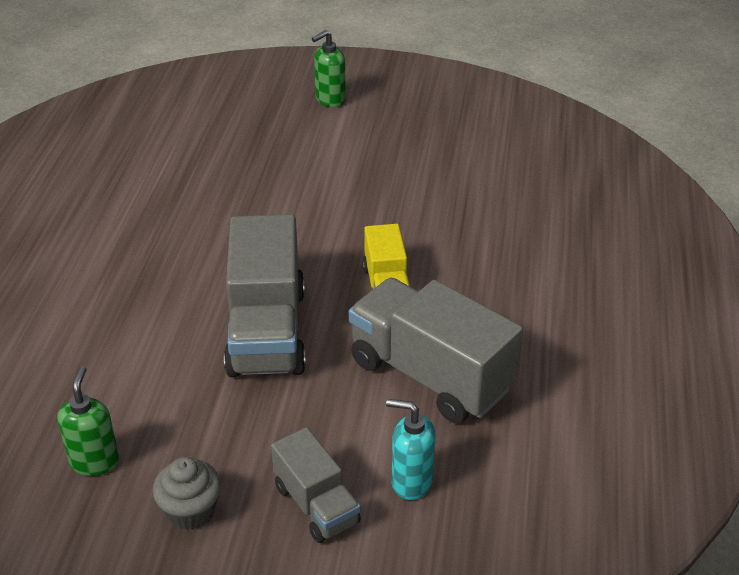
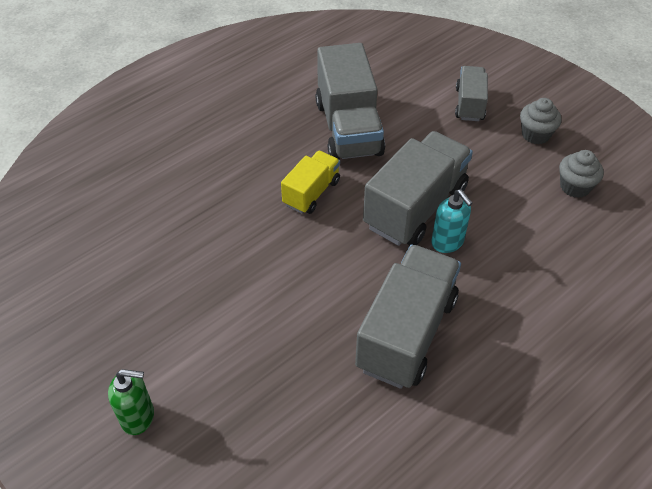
camera: 140 degrees left, 10 degrees up
green soap dispenser [57,366,119,476] -> grey cupcake [559,150,604,198]
turquoise soap dispenser [386,399,435,500] -> turquoise soap dispenser moved to [431,189,473,253]
none -> grey truck [355,244,461,389]

